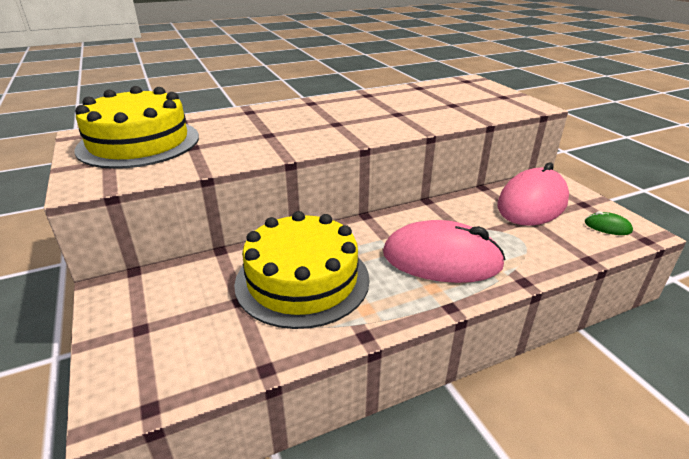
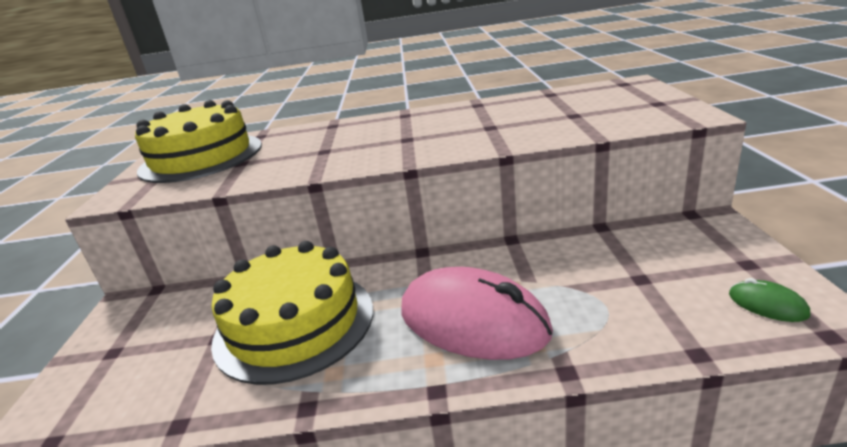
camera: 25 degrees right, 5 degrees down
pink mouse [497,162,569,226] -> none

